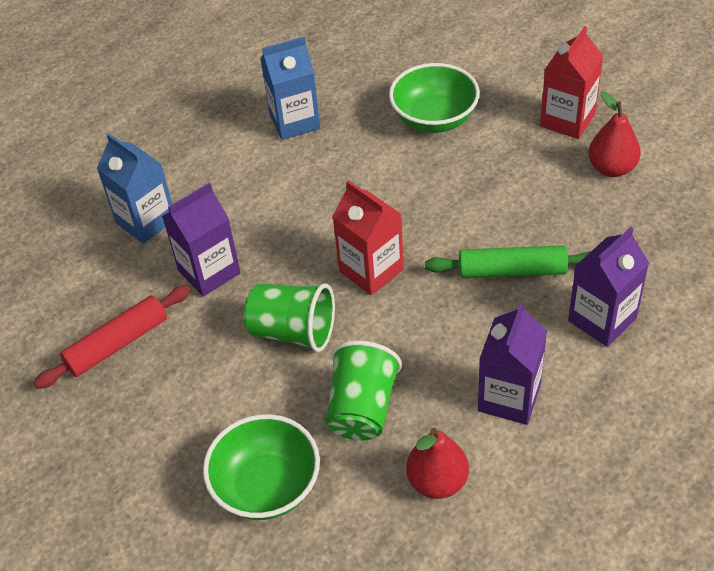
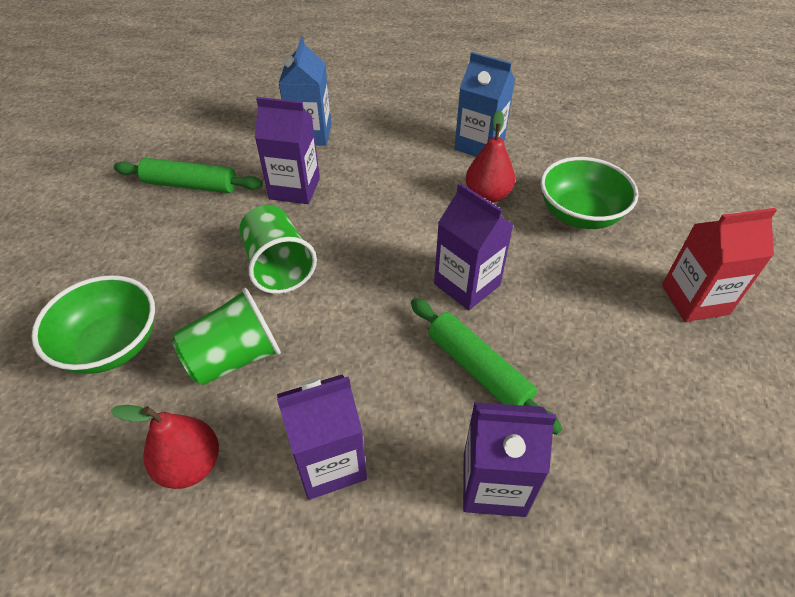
camera: 45 degrees right, 0 degrees up
red rolling pin [34,285,191,389] -> green rolling pin [114,158,263,193]
red carton [332,180,404,295] -> none
red pear [588,91,641,177] -> red pear moved to [466,110,515,203]
none -> purple carton [434,183,514,310]

